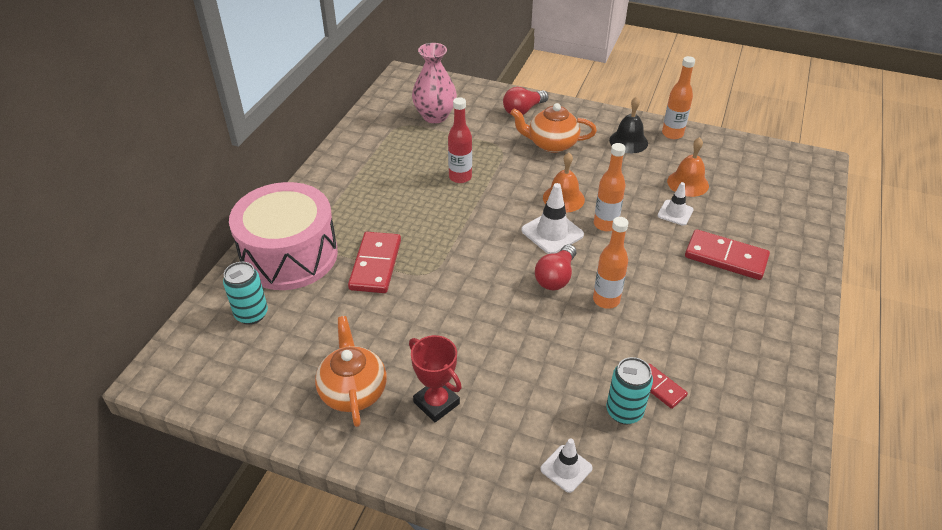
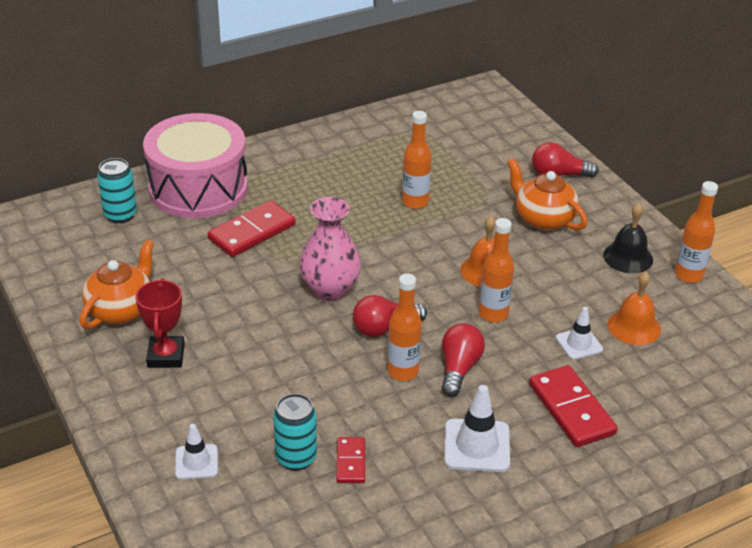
camera: 40 degrees right, 5 degrees down
pink vase [412,43,457,123] -> pink vase moved to [299,197,361,302]
red bottle [448,97,472,183] -> orange bottle [402,111,431,209]
white traffic cone [521,183,584,254] -> white traffic cone moved to [444,385,510,472]
none -> red light bulb [441,323,485,397]

